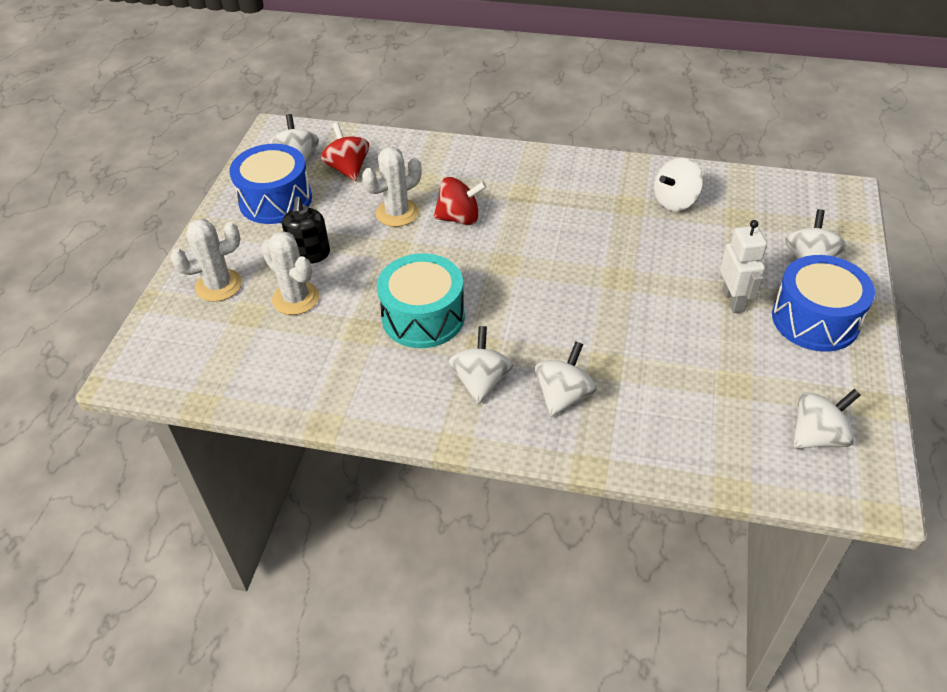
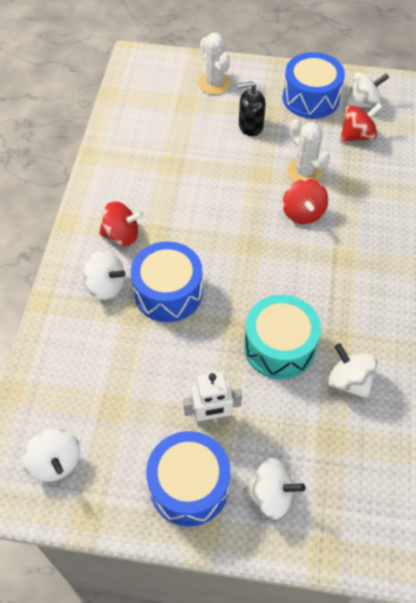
camera: 85 degrees right, 10 degrees up
white cactus [261,231,319,315] -> none
turquoise drum [377,253,465,348] -> turquoise drum moved to [244,295,321,380]
white spinning top [448,326,513,404] -> red spinning top [99,201,143,246]
none -> blue drum [131,241,203,322]

